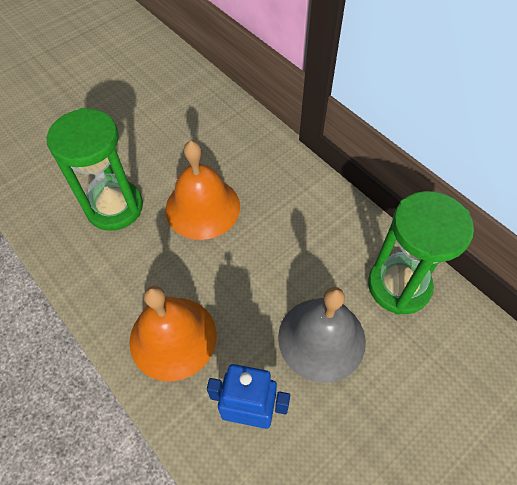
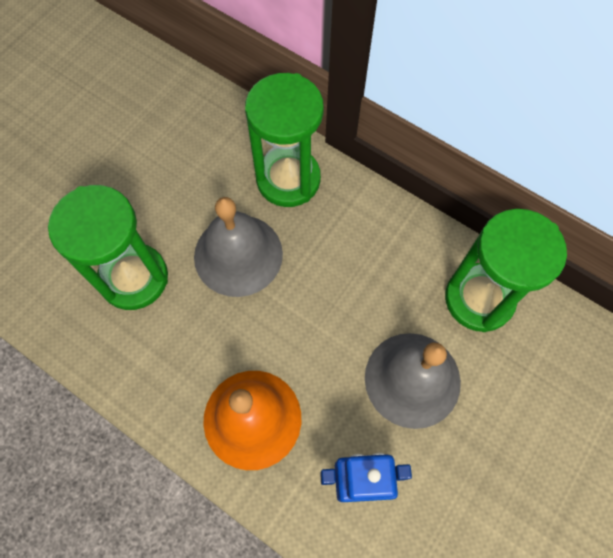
camera: 15 degrees left, 10 degrees up
orange bell [165,141,240,240] -> grey bell [194,197,283,297]
none -> green hourglass [245,73,324,207]

